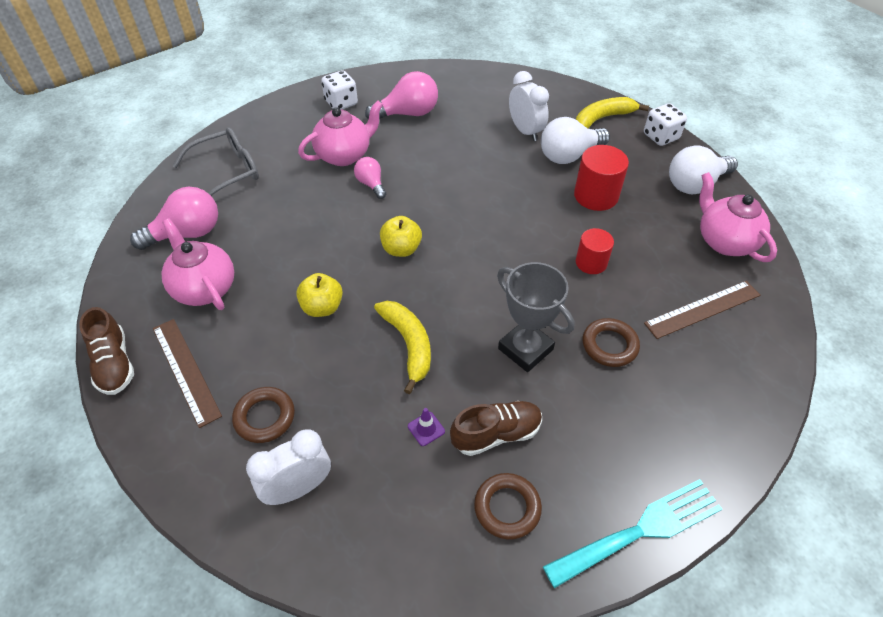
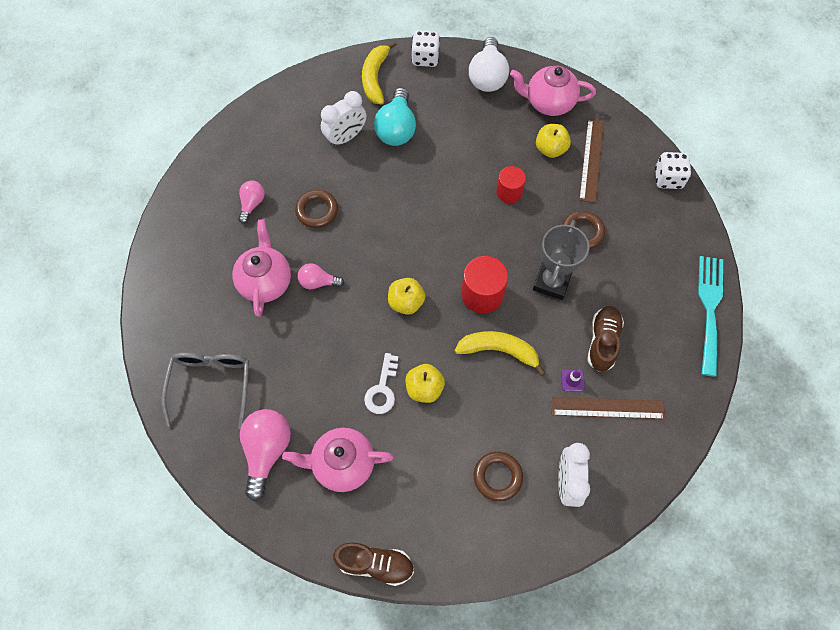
camera: 55 degrees left, 15 degrees up
brown ruler [153,319,222,428] -> brown ruler moved to [551,397,665,419]
white dice [321,70,358,110] -> white dice moved to [655,152,691,189]
pink light bulb [365,71,438,120] -> pink light bulb [238,181,265,224], size x0.58
brown ring [474,473,542,540] -> brown ring moved to [295,190,338,228]
grey trophy [497,262,575,372] -> grey trophy turned 60 degrees counterclockwise [533,220,589,300]
white clock [509,71,549,141] -> white clock turned 135 degrees clockwise [321,91,366,147]
white light bulb [541,117,610,164] -> turquoise light bulb [374,88,416,146]
red cylinder [574,145,629,211] -> red cylinder moved to [461,256,508,313]
none -> white key [364,353,398,414]
none -> yellow apple [536,124,571,158]

